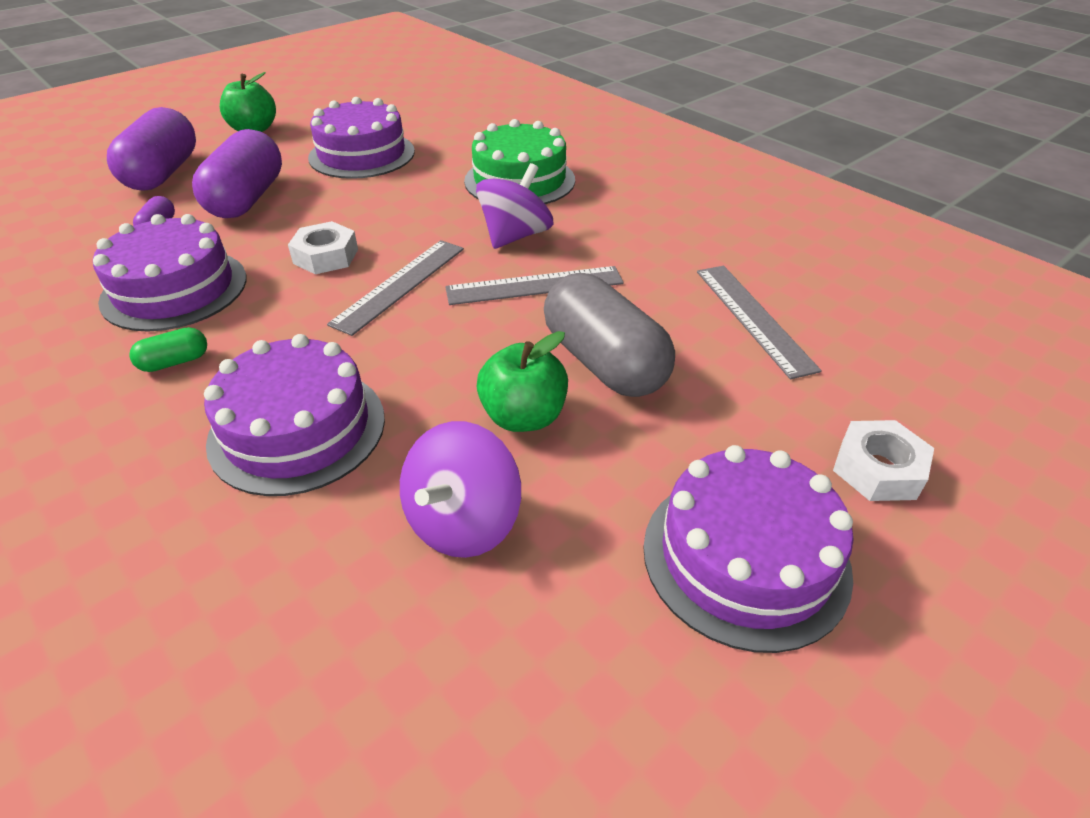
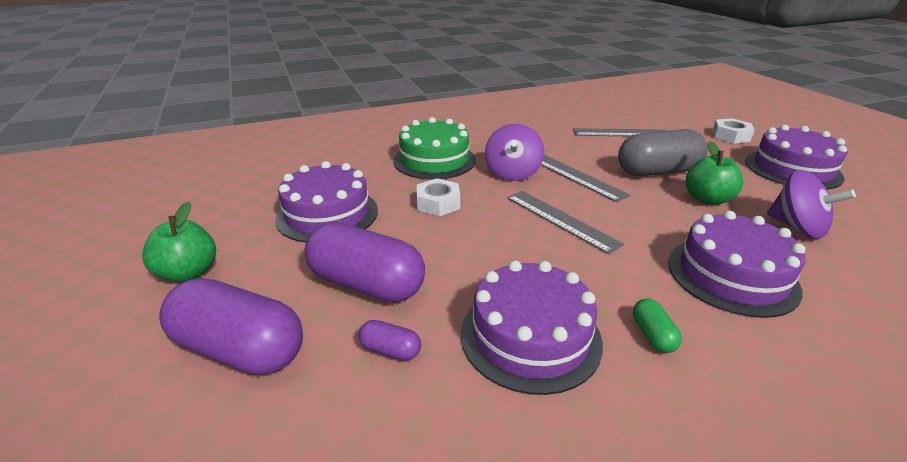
camera: 70 degrees left, 10 degrees down
white nut [288,221,358,274] -> white nut moved to [417,178,460,216]
grey ruler [445,266,624,305] -> grey ruler turned 45 degrees counterclockwise [541,155,630,202]
purple spinning top [476,163,553,249] -> purple spinning top turned 135 degrees counterclockwise [485,124,544,181]

